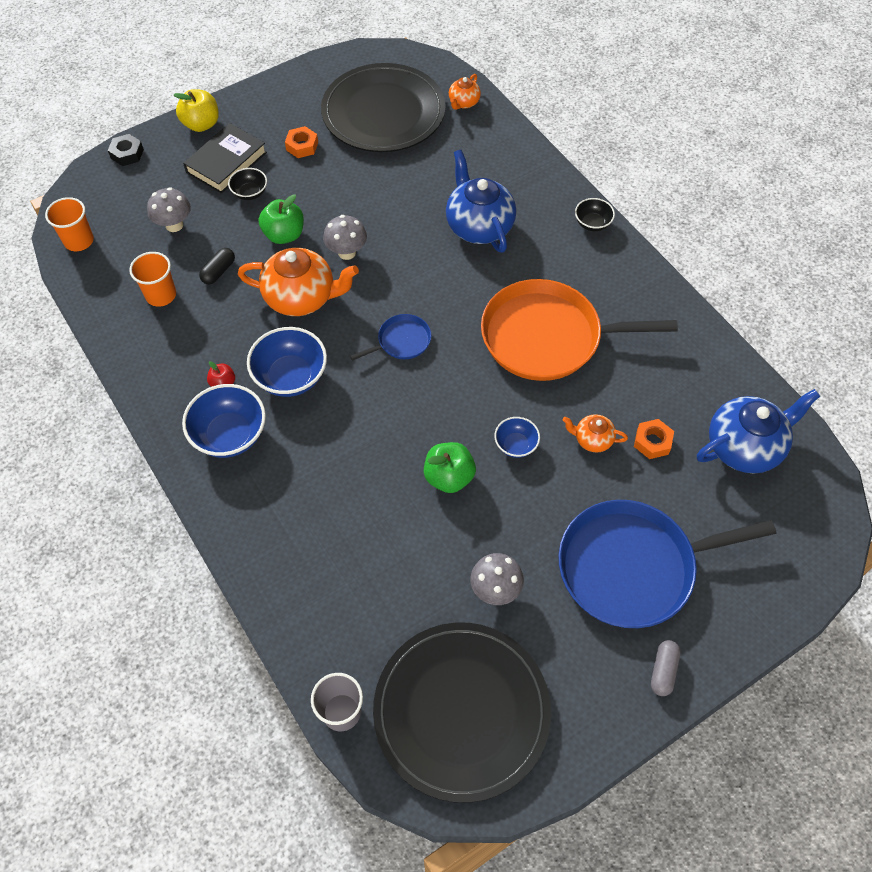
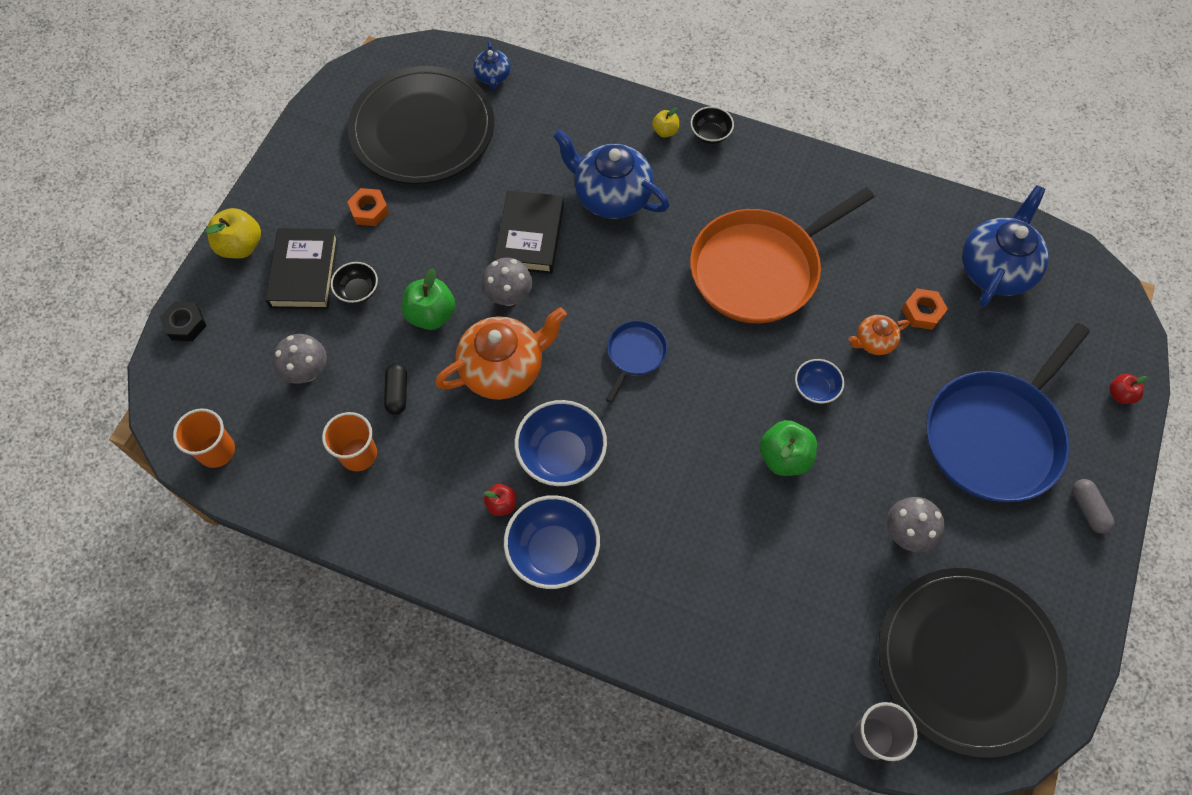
camera: 35 degrees left, 5 degrees up
orange teapot [449,74,481,110] -> blue teapot [474,41,511,89]
none -> black book [494,190,564,274]
none -> yellow apple [652,107,679,138]
none -> red apple [1109,374,1148,404]

